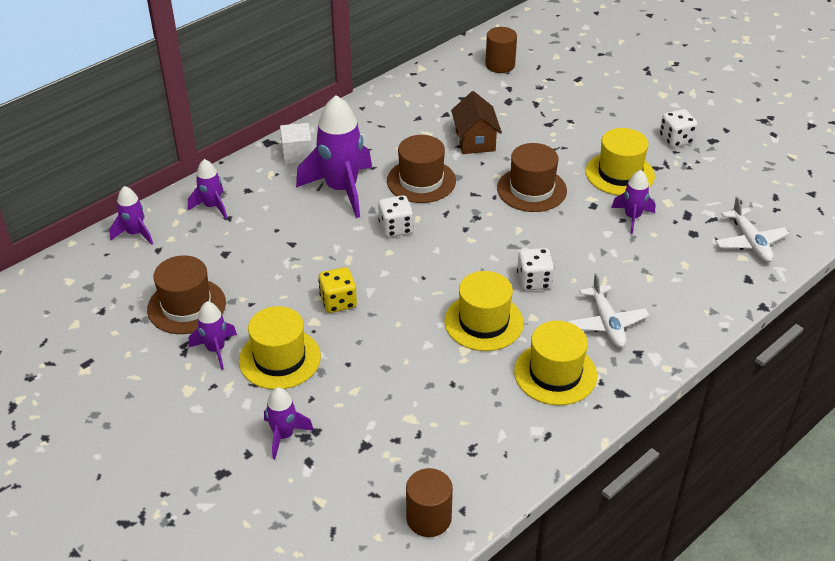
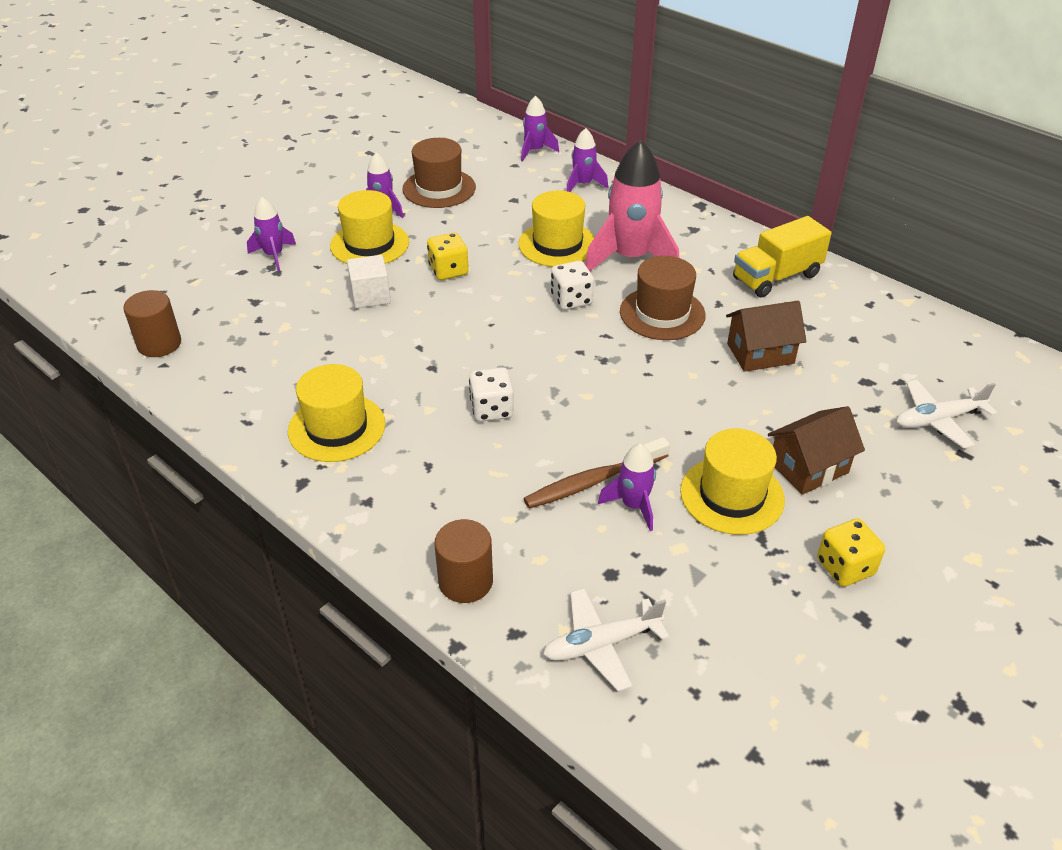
camera: 85 degrees right, 0 degrees up
white cube [280,123,312,165] -> white cube moved to [347,255,391,308]
purple rocket [296,95,372,218] -> pink rocket [585,140,679,271]
yellow hat [445,271,524,351] -> yellow hat moved to [518,190,595,267]
brown cylinder [485,27,517,73] -> brown cylinder moved to [434,519,493,603]
brown hat [497,143,567,212] -> none
white plane [568,273,649,348] -> white plane moved to [897,380,997,449]
white dice [659,109,698,148] -> yellow dice [817,518,885,587]
none -> brown toothbrush [523,437,670,509]
none -> yellow truck [733,216,832,298]
none -> brown house [768,406,865,495]

